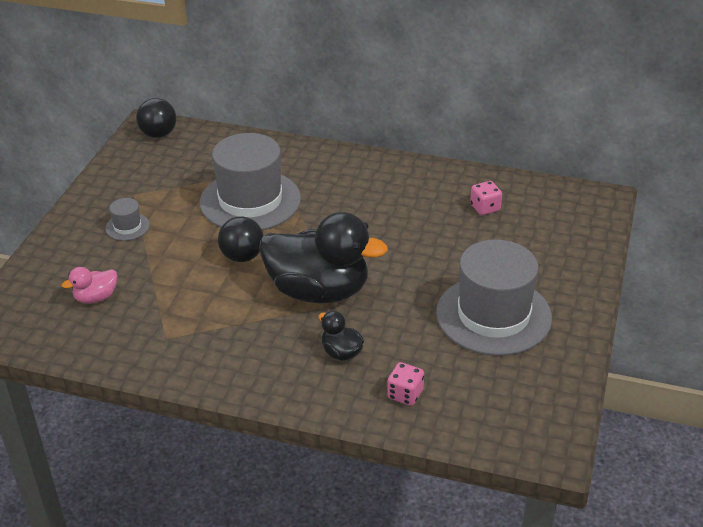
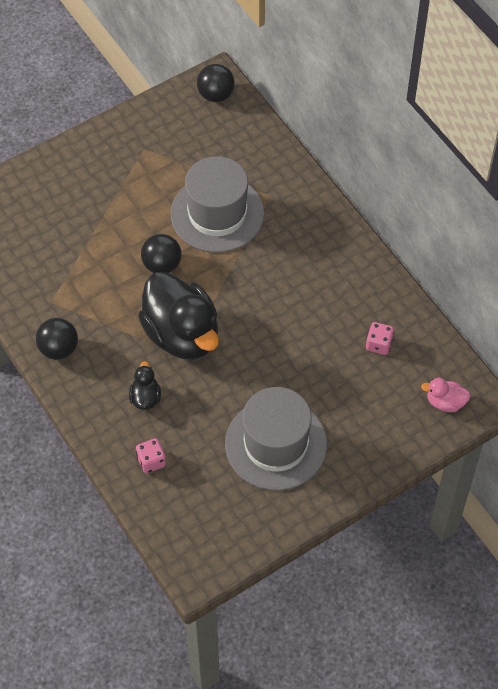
camera: 40 degrees right, 20 degrees up
pink duck [62,267,117,304] -> pink duck moved to [421,378,470,412]
grey hat [105,198,150,241] -> none
none -> black ball [36,318,78,360]

